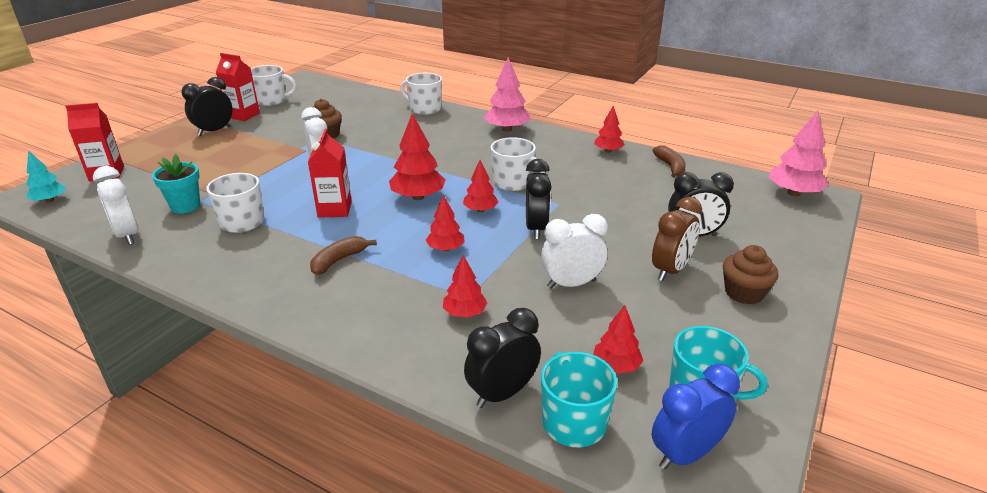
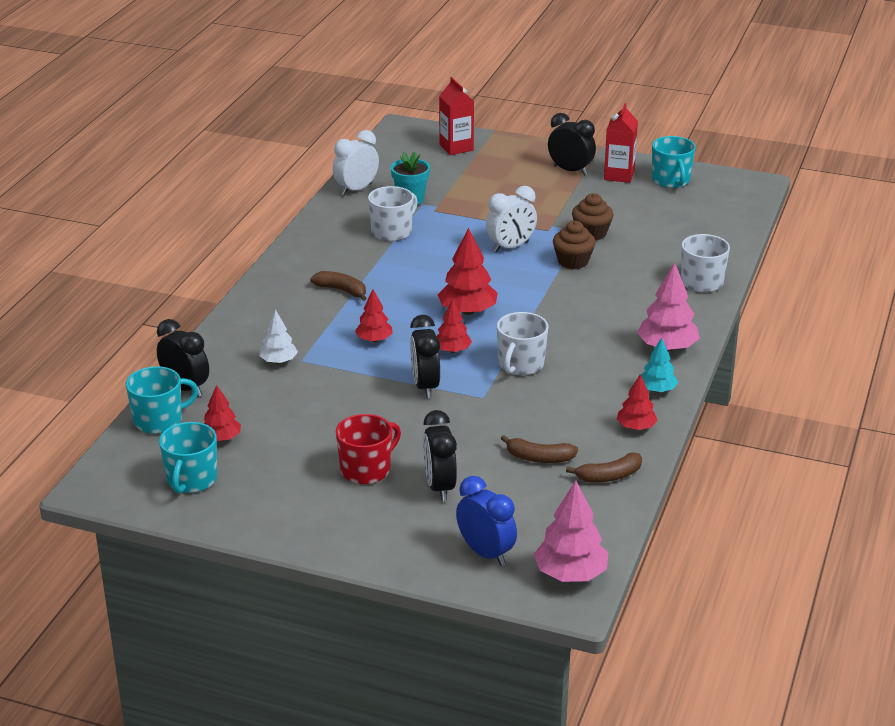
camera: 80 degrees right, 0 degrees up
turquoise tree [26,150,66,203] -> turquoise tree moved to [641,338,678,393]
white mug [251,65,297,106] -> turquoise mug [652,136,695,188]
red carton [308,129,352,218] -> none
red tree [443,255,487,318] -> white tree [259,309,298,364]
black clock [526,159,552,239] -> black clock turned 90 degrees clockwise [410,315,440,398]
white clock [541,214,608,289] -> none
brown clock [652,197,702,281] -> red mug [336,414,401,484]
blue clock [652,364,740,470] -> blue clock moved to [456,476,517,566]
brown cupcake [723,245,778,304] -> brown cupcake moved to [553,221,596,269]
none -> brown banana [501,435,578,463]

